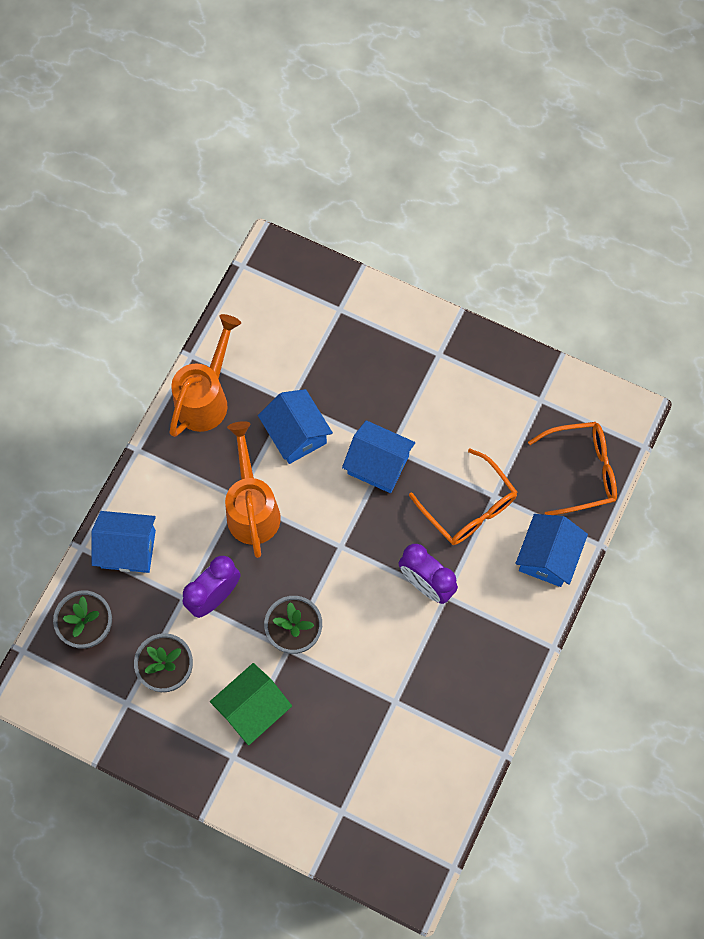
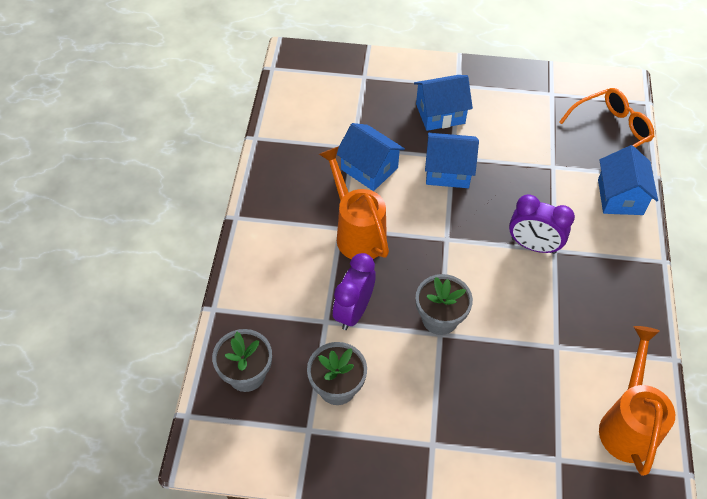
camera: 20 degrees left, 15 degrees down
blue house [91,511,156,573] -> blue house moved to [414,75,473,131]
orange watering can [170,314,241,437] -> orange watering can moved to [599,326,675,476]
green house [210,663,292,745] -> none
orange glasses [409,449,517,545] -> none

